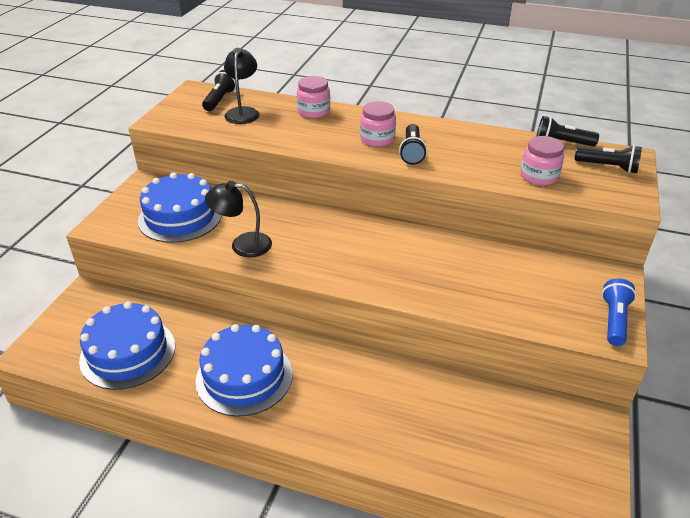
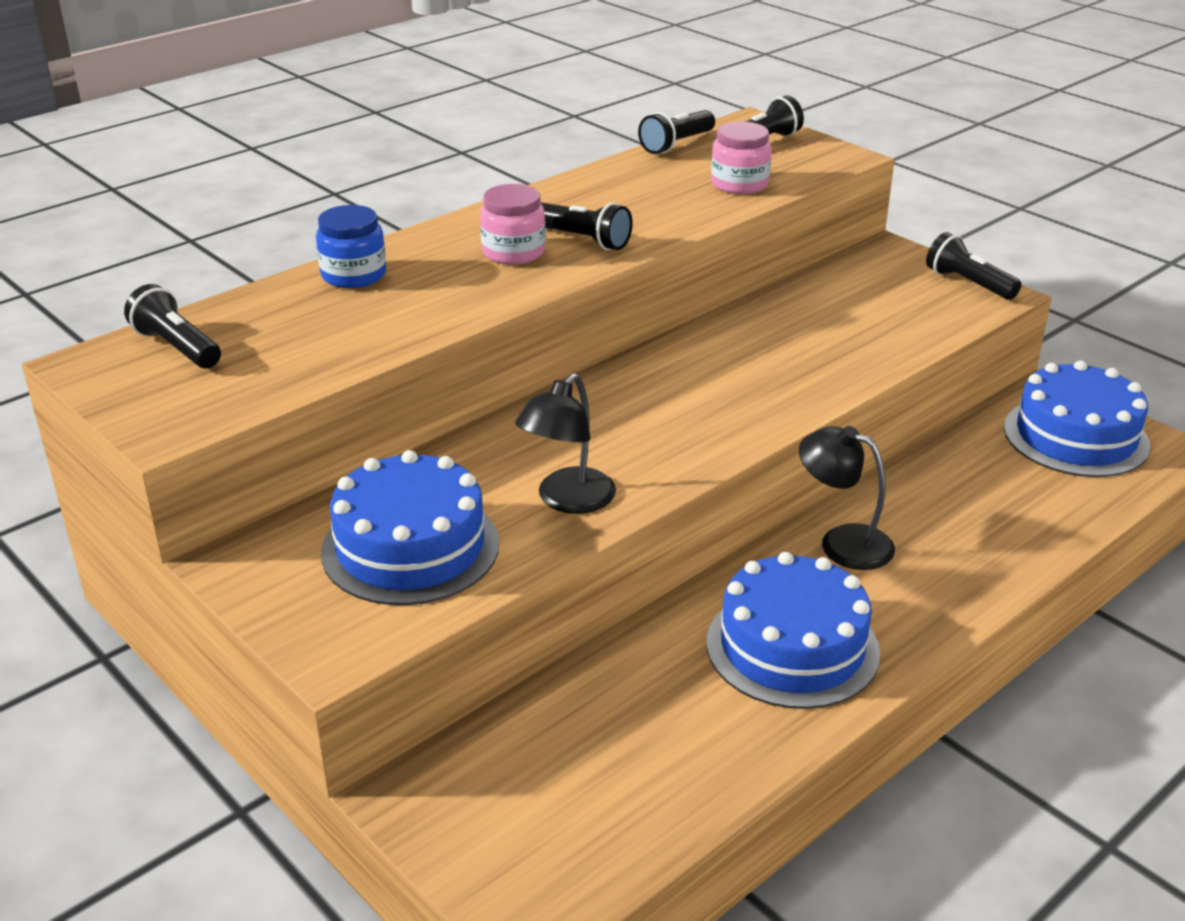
camera: 60 degrees left, 5 degrees down
blue cake [79,301,175,390] -> blue cake moved to [1004,360,1150,477]
black lamp [224,48,259,124] -> black lamp moved to [799,426,895,570]
pink jar [297,76,330,118] -> blue jar [316,205,386,288]
blue flashlight [602,278,636,346] -> black flashlight [926,232,1021,300]

